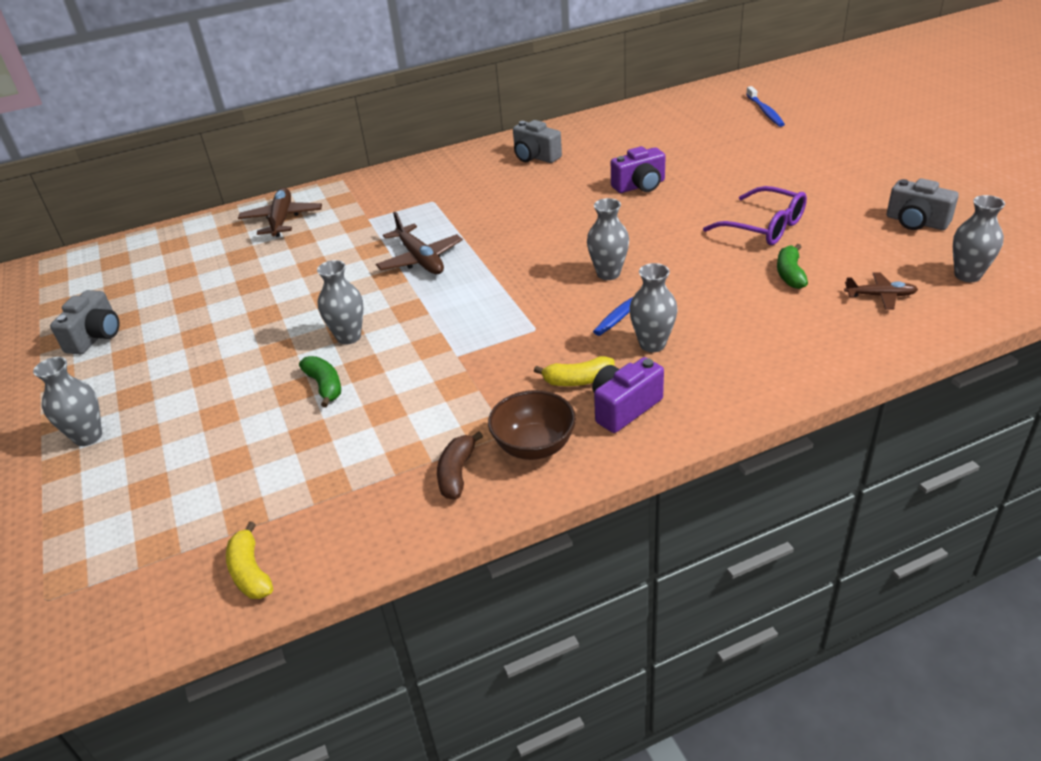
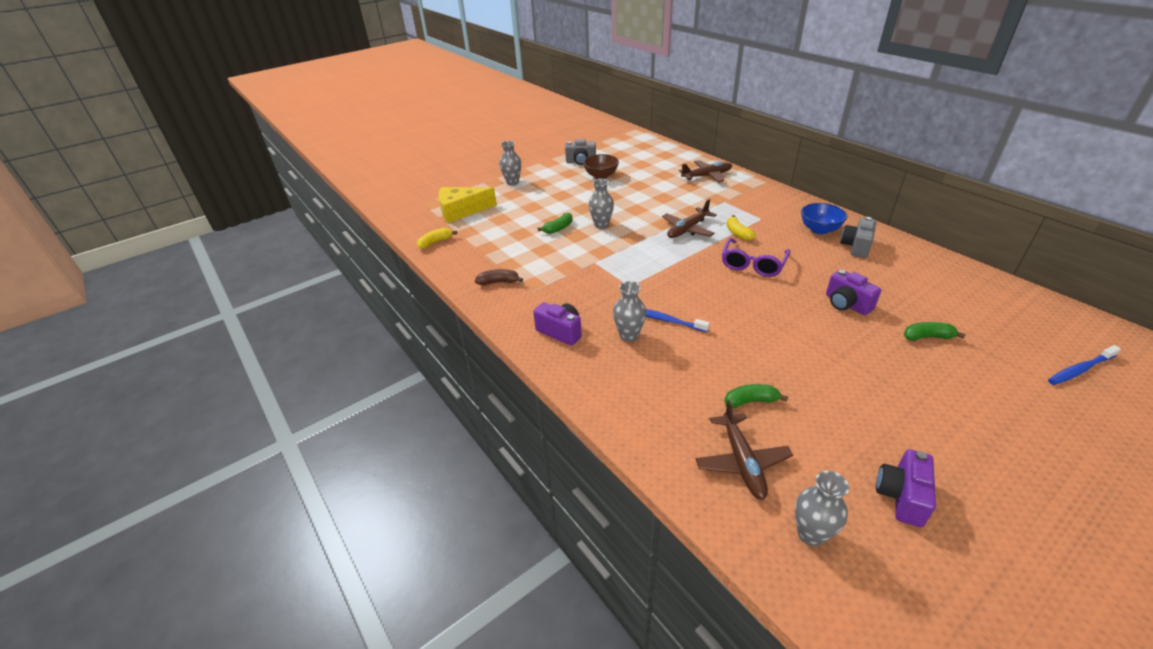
camera: 75 degrees right, 0 degrees up
brown bowl [488,390,576,460] -> brown bowl moved to [583,154,619,179]
yellow banana [534,356,615,386] -> yellow banana moved to [727,215,756,240]
grey vase [587,198,629,280] -> none
purple glasses [703,186,807,245] -> purple glasses moved to [722,238,790,277]
brown plane [844,272,918,309] -> brown plane [696,400,793,500], size x1.63
grey camera [887,178,959,230] -> purple camera [876,449,936,527]
none -> yellow cheese [438,187,497,223]
none -> blue bowl [801,203,847,234]
none -> green banana [903,322,966,341]

